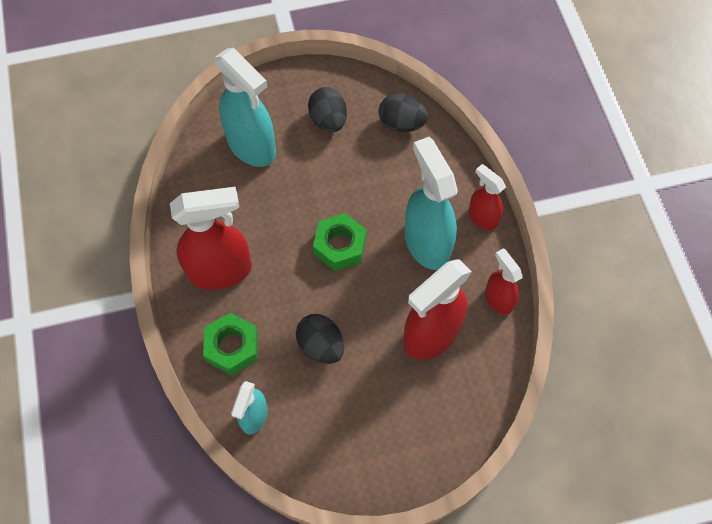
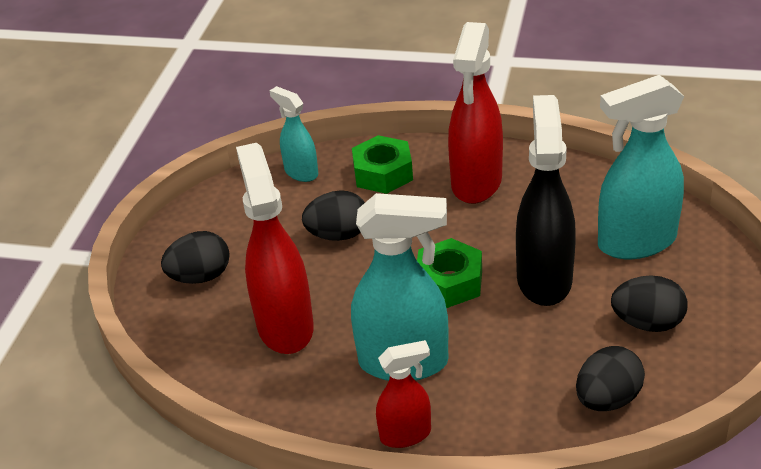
camera: 120 degrees right, 25 degrees down
red spray bottle [485,248,523,315] -> none
none -> black egg [161,231,230,284]
none -> black spray bottle [516,95,576,306]

